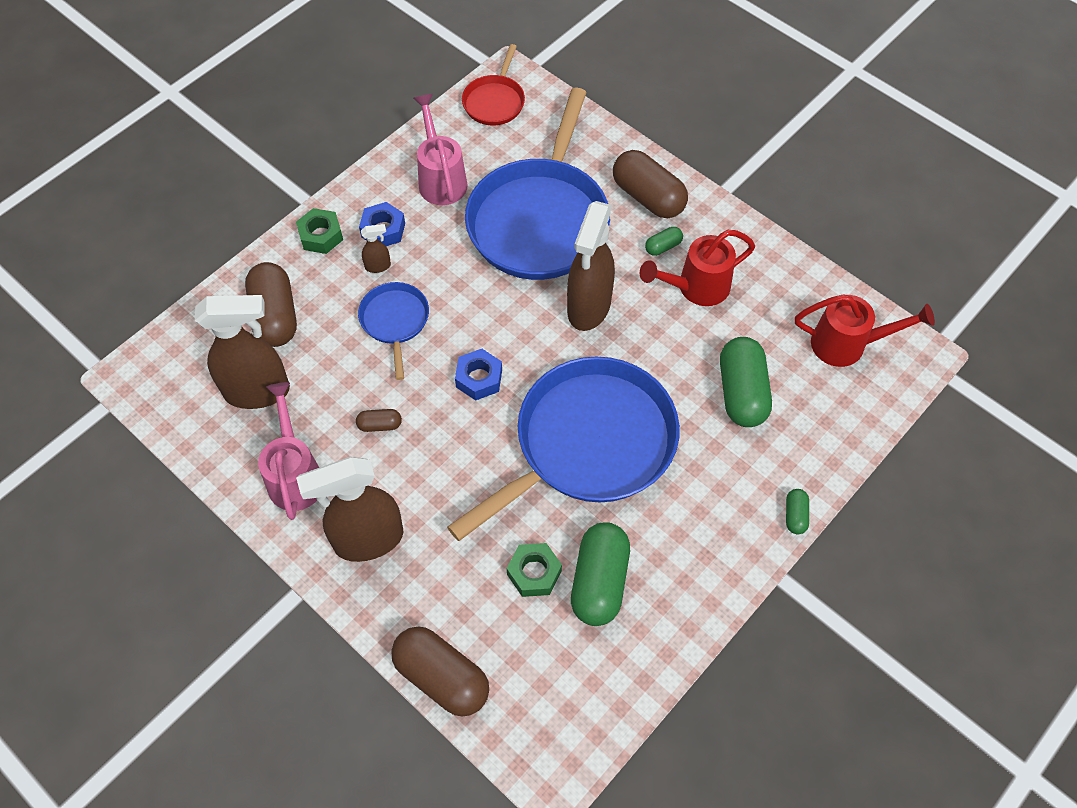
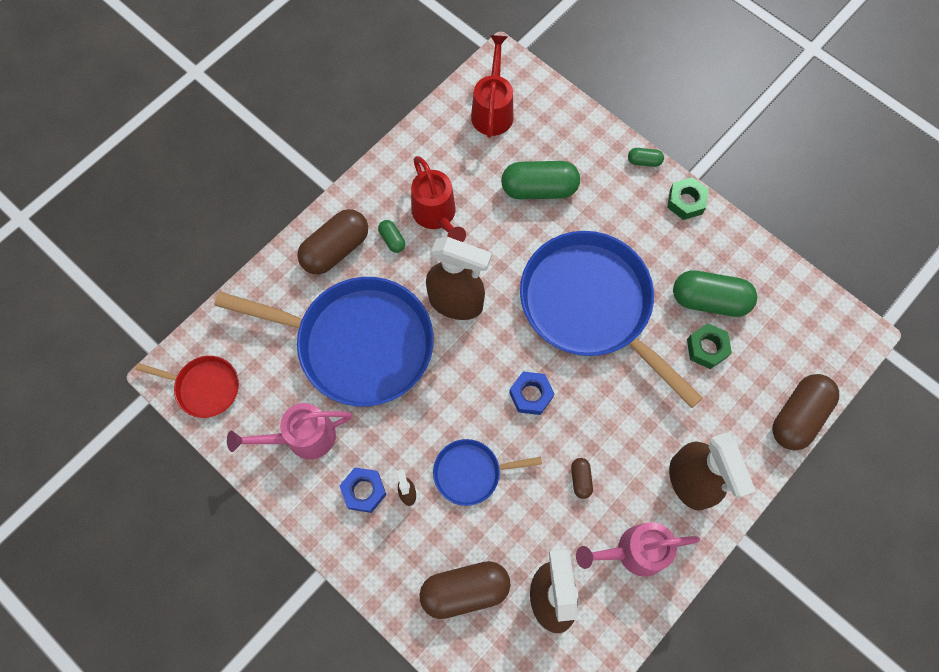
camera: 90 degrees left, 10 degrees up
green nut [296,208,343,254] -> green nut moved to [667,177,709,220]

